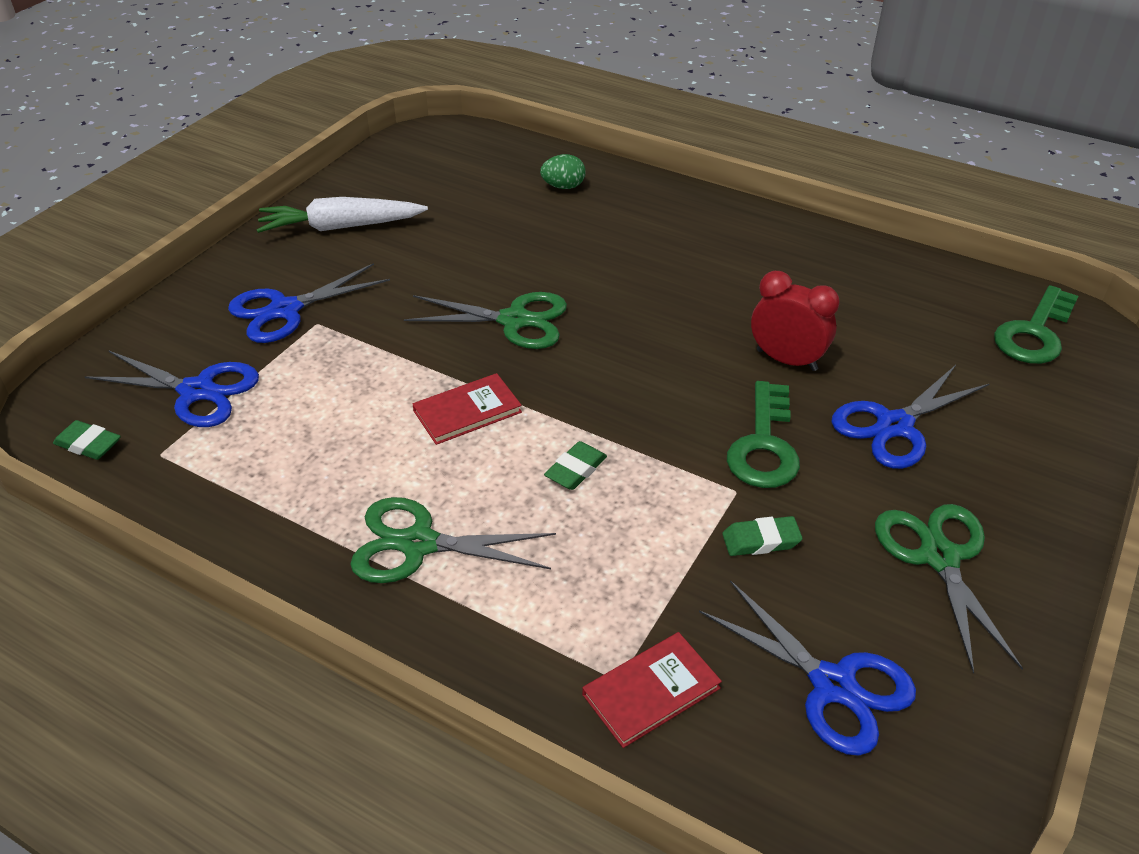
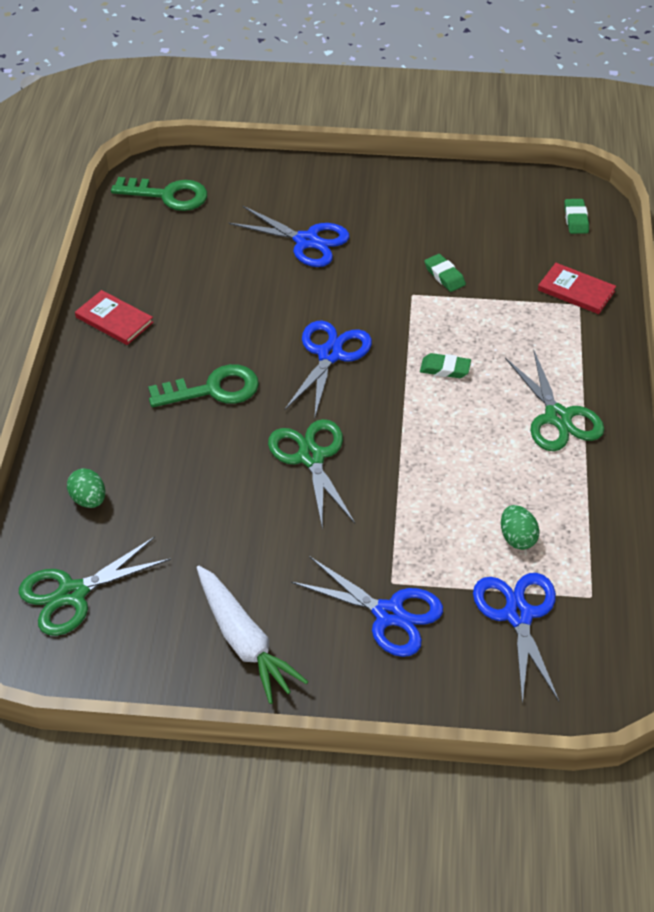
camera: 115 degrees left, 5 degrees up
green eraser [53,420,121,460] -> green eraser moved to [564,199,589,234]
red book [413,373,522,445] -> red book moved to [75,290,153,345]
blue scissors [699,580,916,756] -> blue scissors moved to [285,320,372,416]
green key [727,381,800,488] -> green key moved to [148,364,259,407]
red clock [751,271,840,371] -> none
green scissors [875,504,1023,674] -> green scissors moved to [19,537,171,636]
none -> green egg [501,505,540,550]

